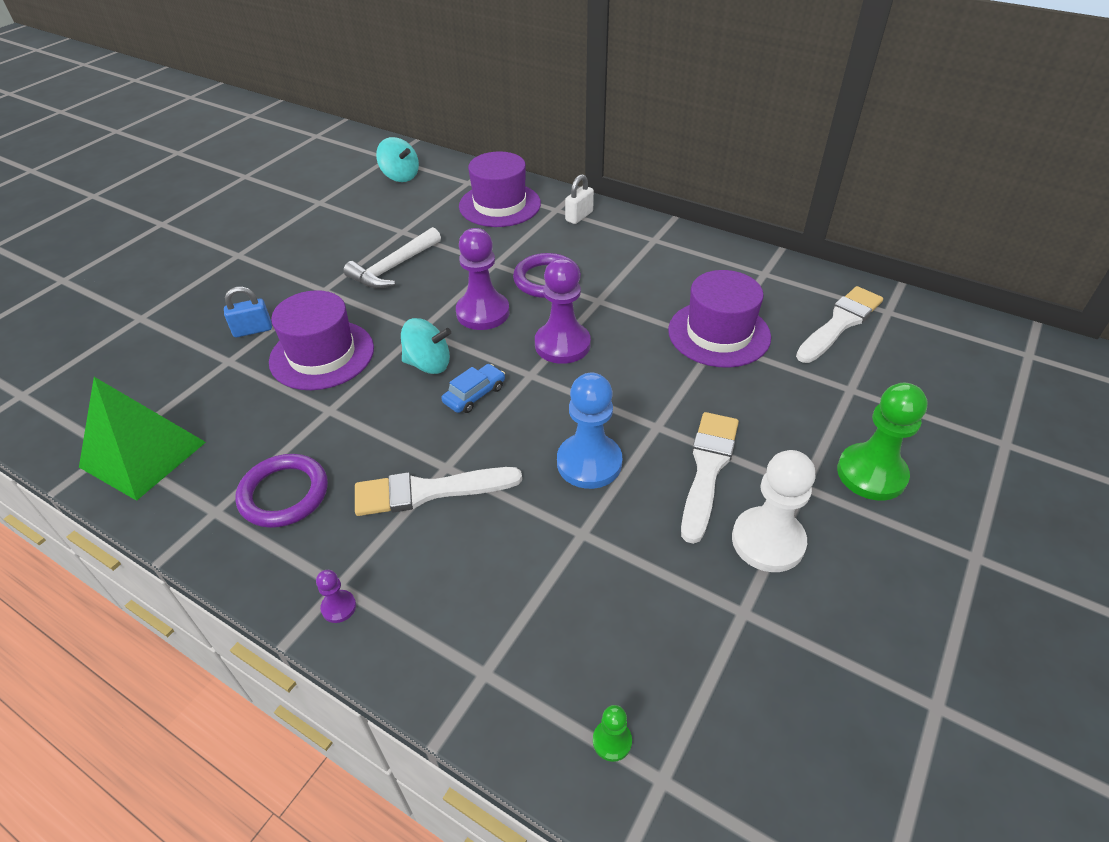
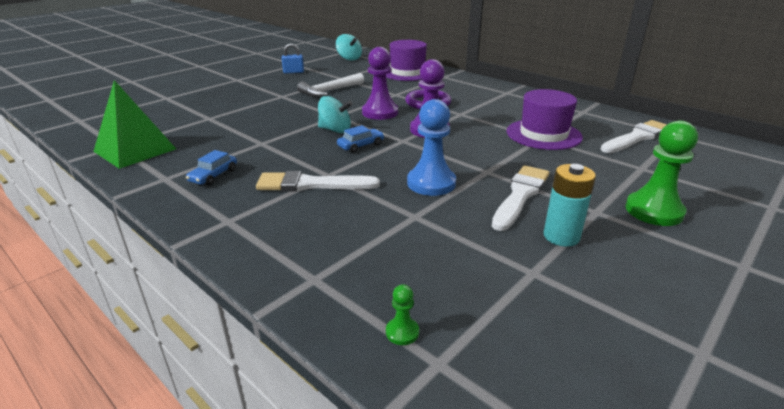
camera: 10 degrees right, 15 degrees down
blue padlock [224,287,272,337] -> blue padlock moved to [282,43,304,74]
purple ring [235,454,328,528] -> blue car [186,150,237,185]
purple hat [269,290,374,390] -> none
purple pawn [316,570,356,623] -> none
white padlock [565,174,594,224] -> none
white pawn [732,450,816,572] -> turquoise battery [544,164,596,247]

